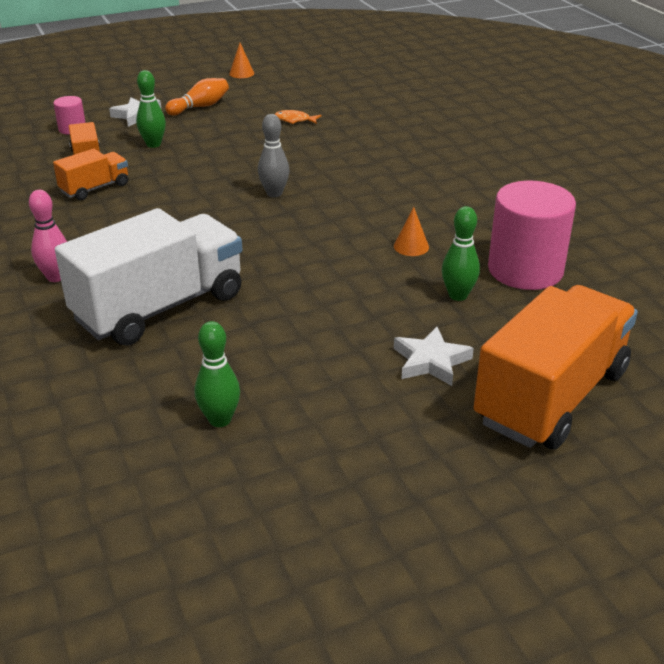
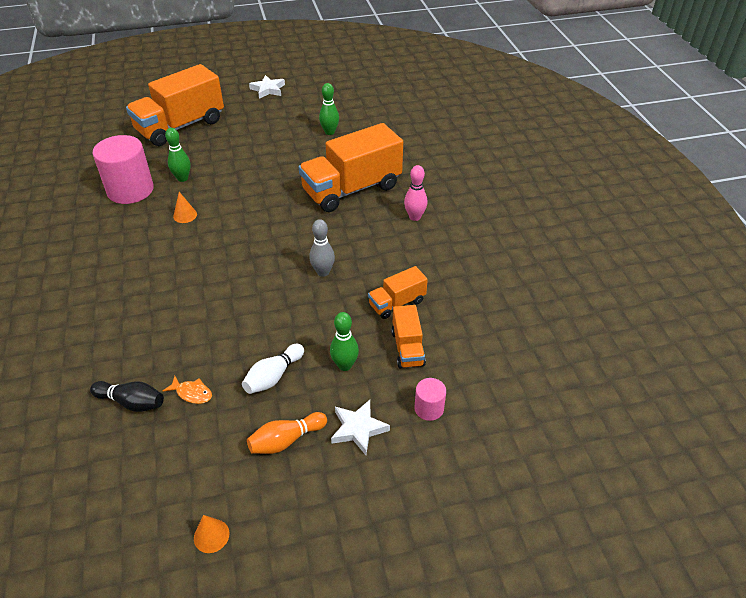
camera: 170 degrees left, 10 degrees up
white truck [55,208,242,346] -> orange truck [299,123,403,212]
grey bowling pin [258,114,290,197] -> grey bowling pin moved to [309,219,335,277]
white star [394,327,474,386] -> white star moved to [249,75,285,99]
none -> black bowling pin [90,381,164,412]
none -> white bowling pin [242,344,304,394]

